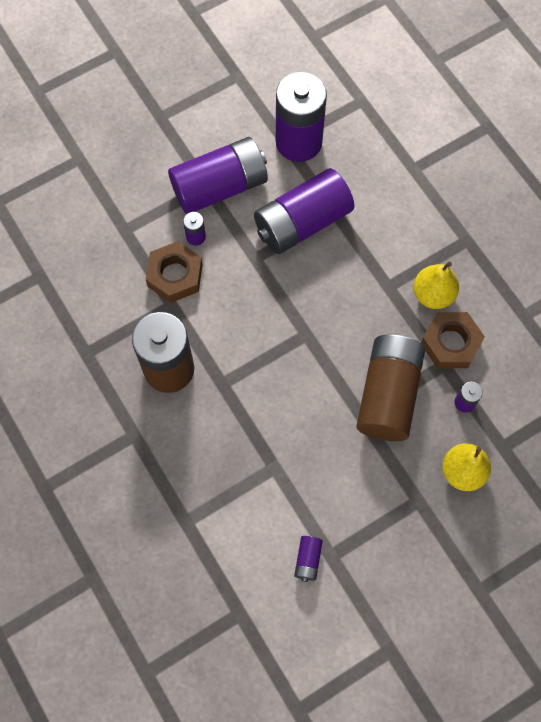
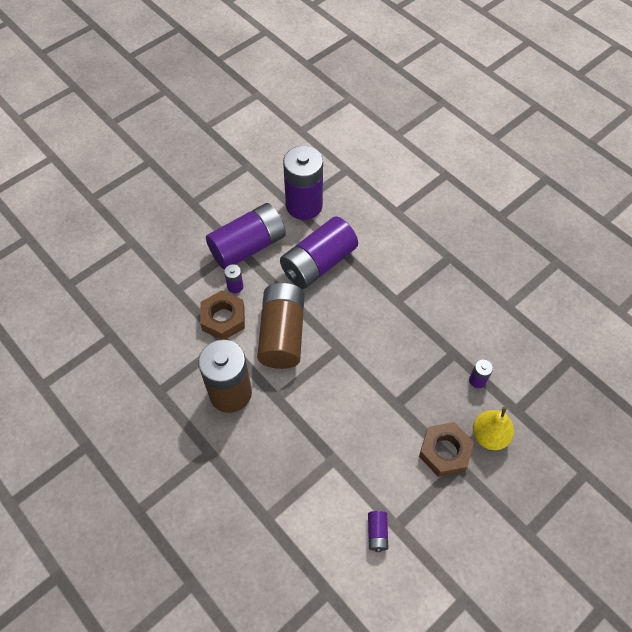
camera: 10 degrees left, 10 degrees down
brown battery [356,335,425,441] -> brown battery moved to [257,283,304,369]
yellow pear [413,262,459,309] -> none
brown nut [421,312,485,368] -> brown nut moved to [419,422,474,477]

